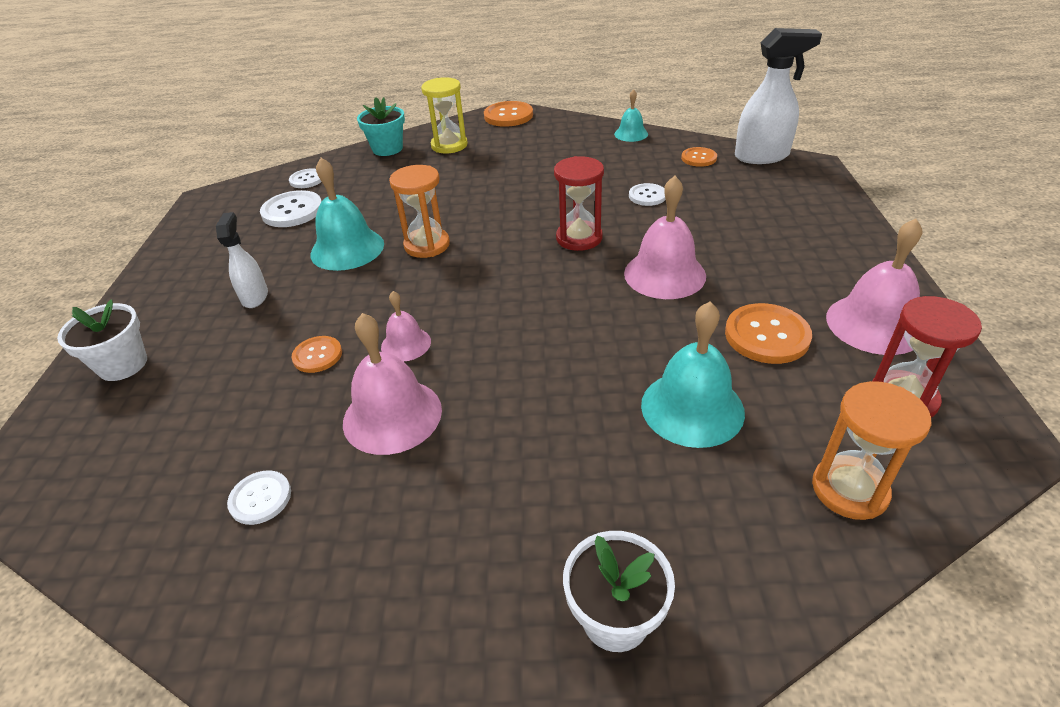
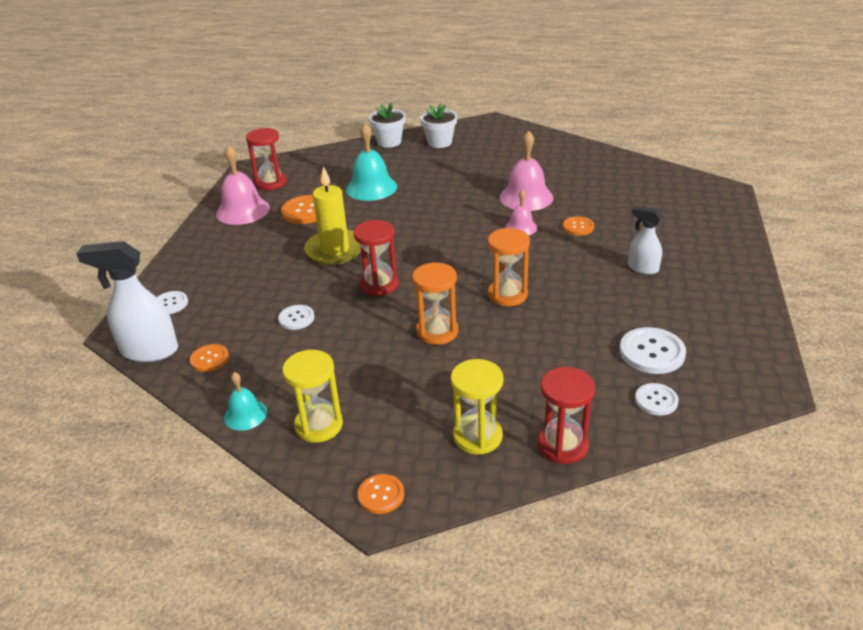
camera: 170 degrees left, 5 degrees down
white flower pot [57,299,147,381] -> white flower pot moved to [369,103,406,148]
white spray bottle [216,212,268,308] -> white spray bottle turned 120 degrees clockwise [628,206,663,274]
white button [227,470,291,525] -> white button moved to [157,291,188,314]
turquoise bell [310,158,384,271] -> none
turquoise flower pot [357,97,405,156] -> red hourglass [538,367,595,464]
orange button [484,101,533,127] -> orange button [358,474,404,514], size x0.61
pink bell [624,176,706,299] -> yellow candle [304,166,361,265]
orange hourglass [812,381,932,520] -> orange hourglass moved to [412,262,458,345]
none -> yellow hourglass [282,350,343,443]

